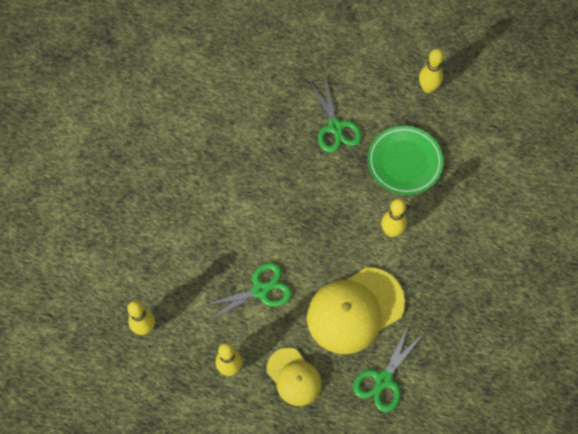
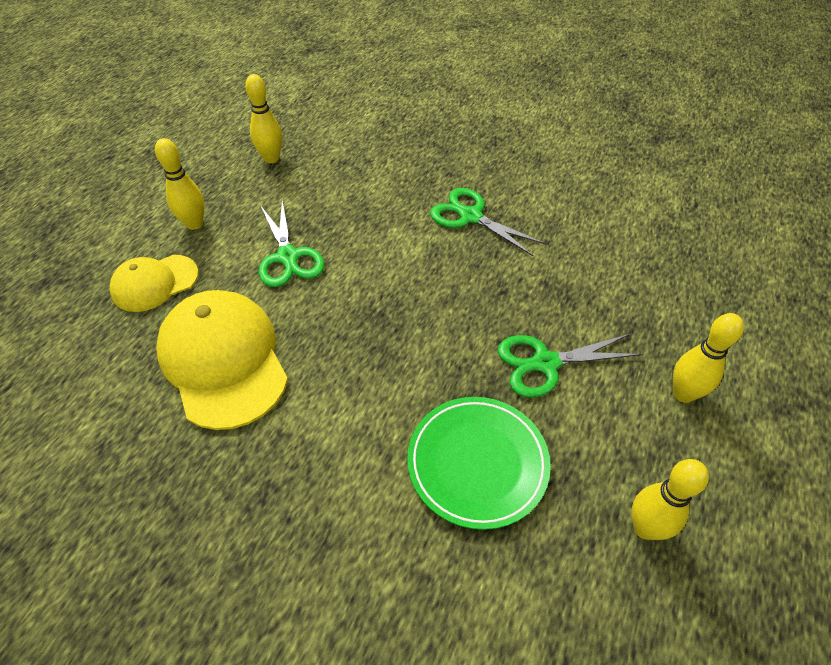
camera: 95 degrees right, 15 degrees down
green scissors [353,324,424,412] -> green scissors moved to [430,188,546,257]
yellow bowling pin [381,199,407,237] -> yellow bowling pin moved to [673,313,744,403]

